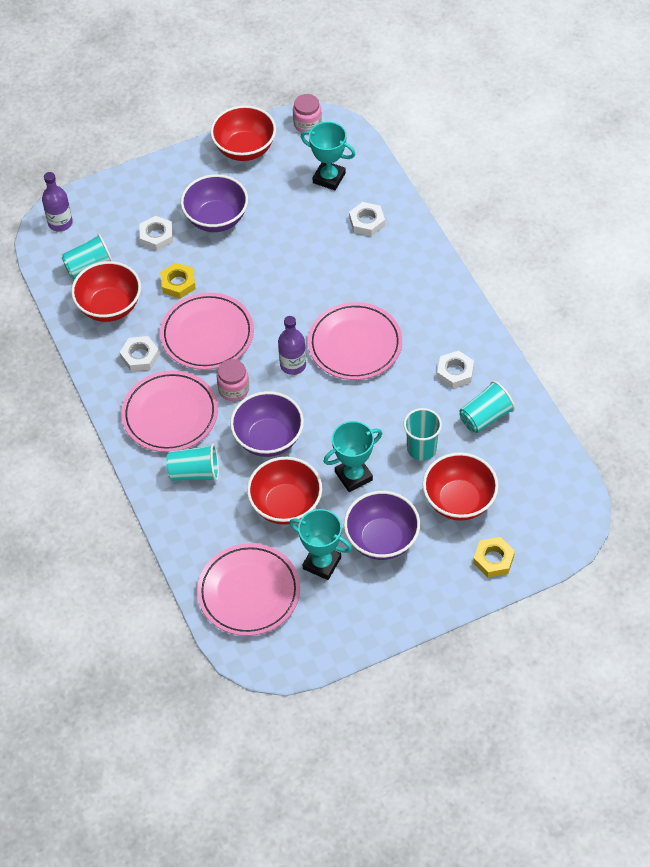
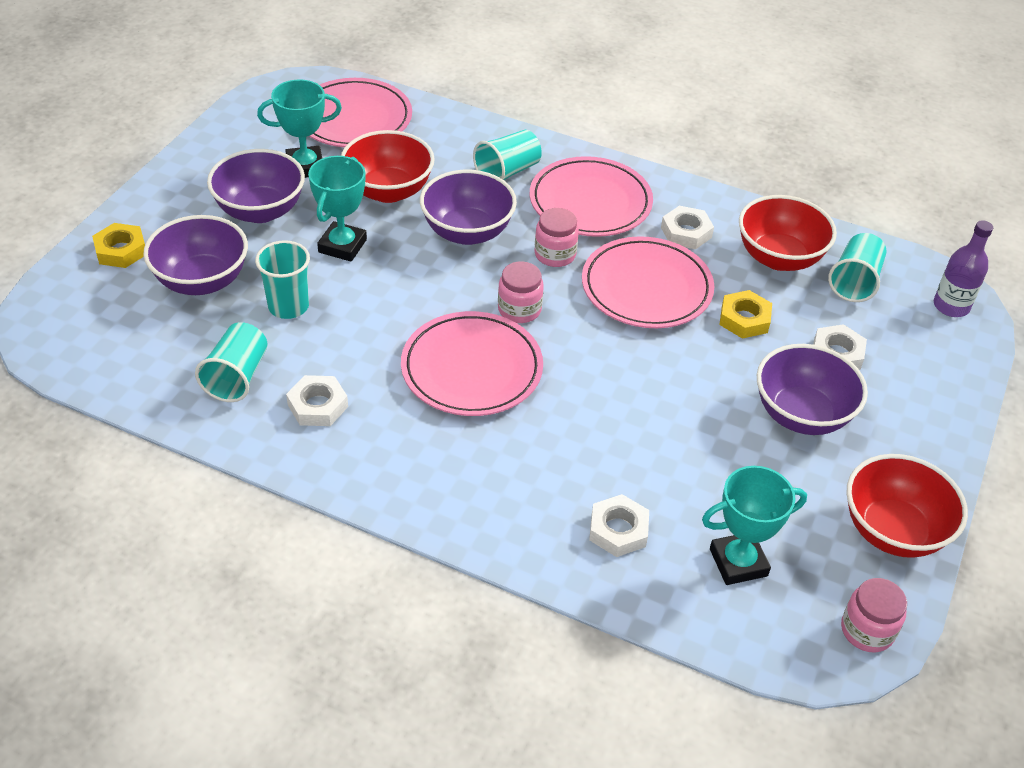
camera: 135 degrees right, 10 degrees down
purple bottle [278,316,306,375] -> pink jar [498,262,544,323]
red bowl [423,452,499,521] -> purple bowl [143,215,248,295]

